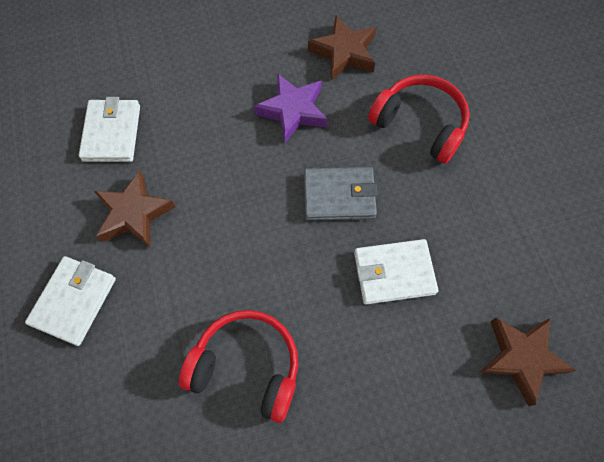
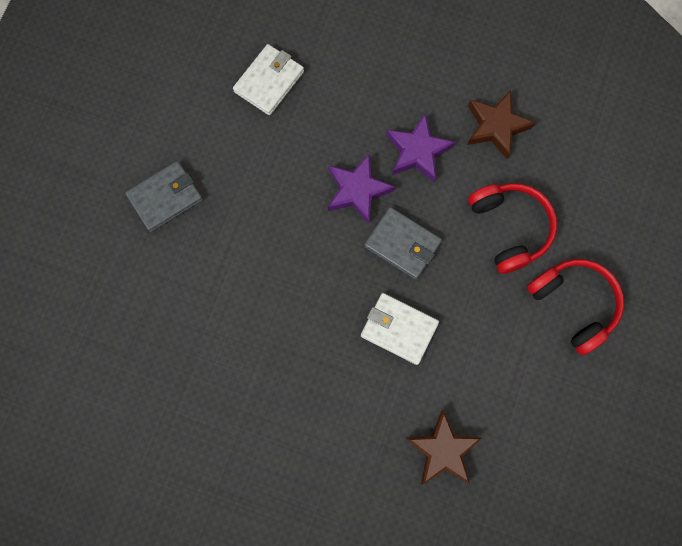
camera: 35 degrees right, 10 degrees up
white wallet [25,256,116,346] -> grey wallet [125,161,203,232]
brown star [94,170,175,248] -> none
red headphones [179,310,298,423] -> red headphones moved to [527,259,624,355]
none -> purple star [328,153,395,224]

